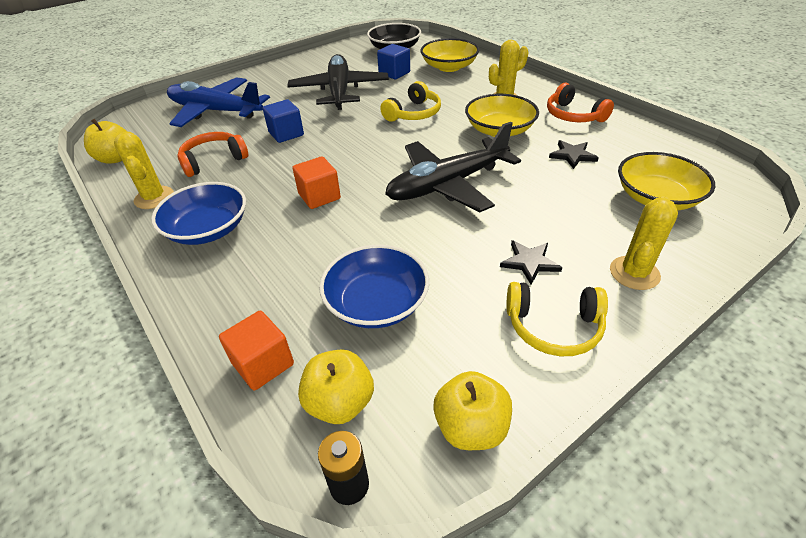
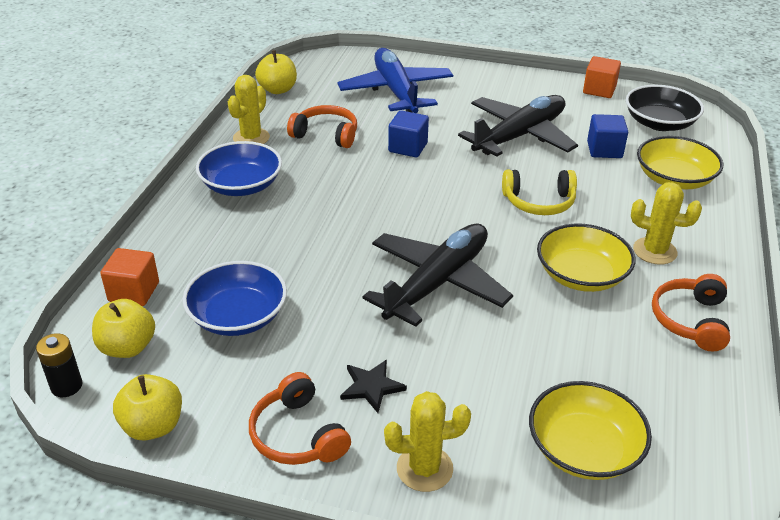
camera: 50 degrees right, 5 degrees down
orange cube [293,156,341,209] -> orange cube moved to [583,56,621,98]
black plane [385,122,521,212] -> black plane turned 105 degrees clockwise [363,224,513,327]
yellow headphones [506,282,608,356] -> orange headphones [249,372,351,465]
black star [549,140,599,169] -> none

